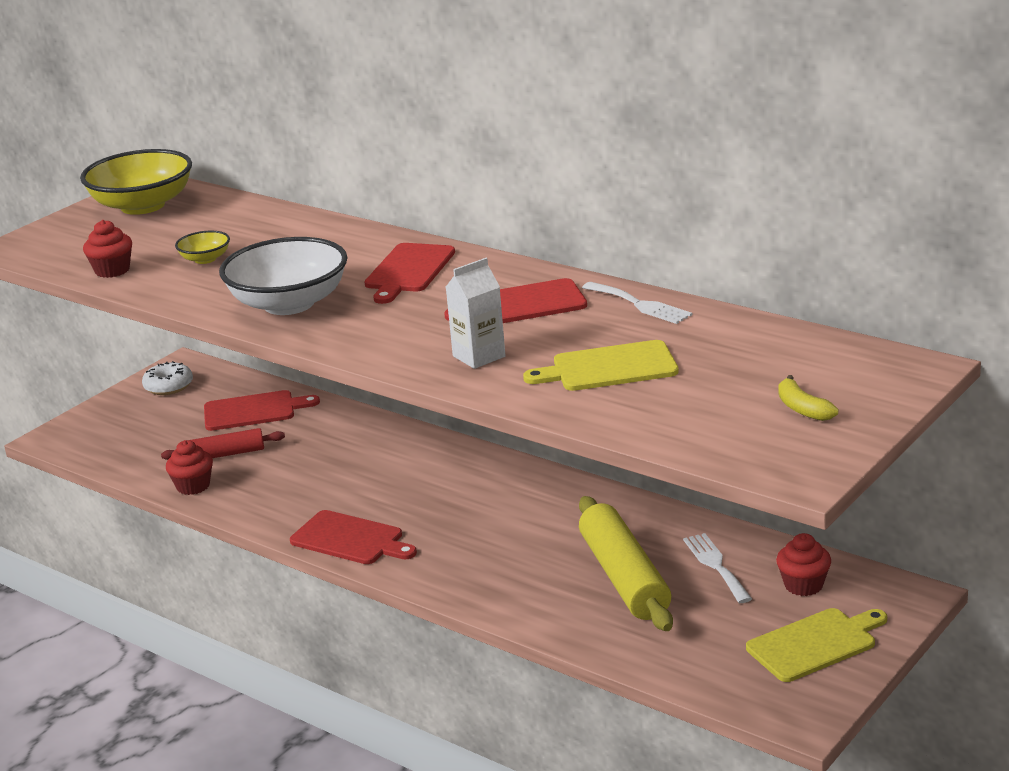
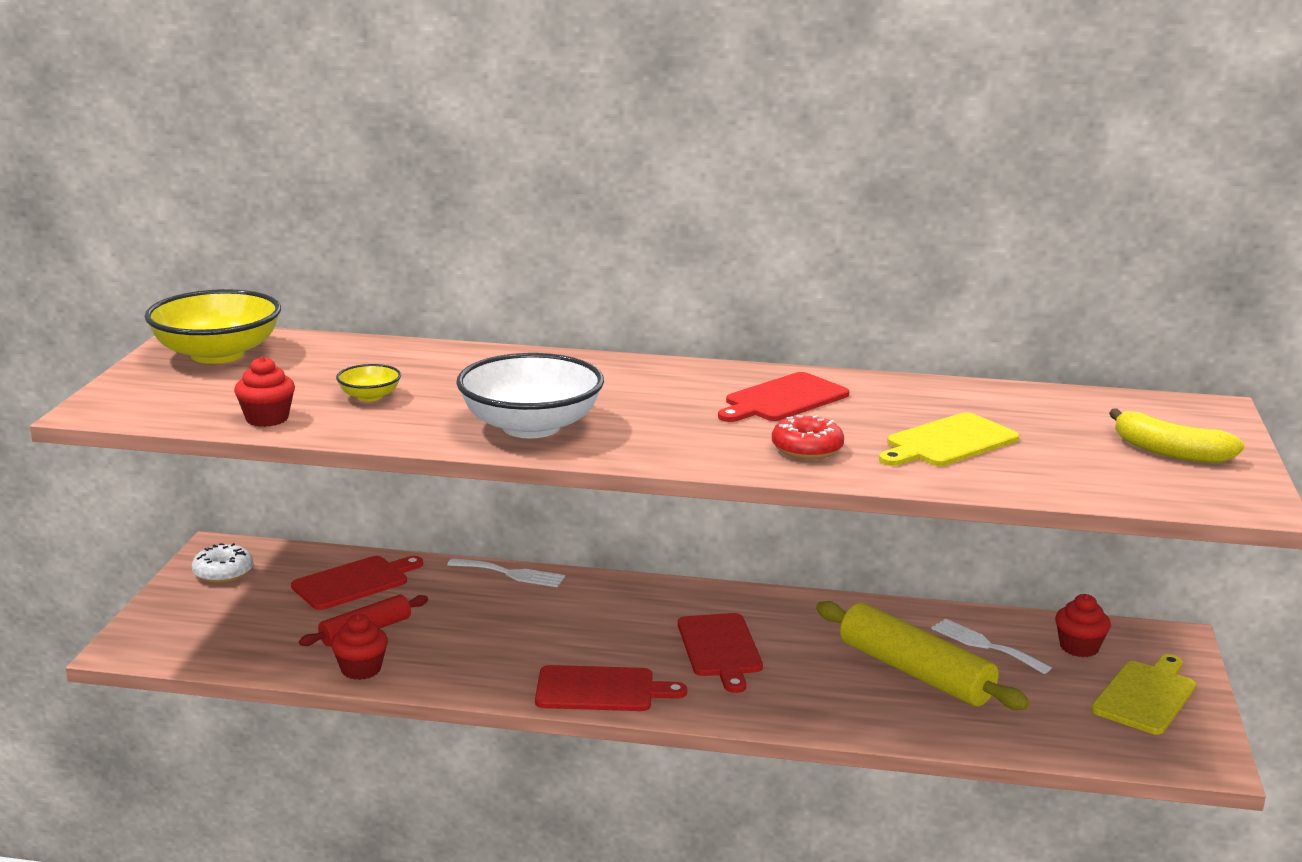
camera: 30 degrees left, 5 degrees down
red cutting board [364,243,455,304] -> red cutting board moved to [678,613,763,693]
white carton [446,258,506,369] -> red donut [772,415,844,459]
white fork [582,282,692,324] -> white fork moved to [447,558,565,587]
yellow banana [778,375,838,421] -> yellow banana [1109,408,1245,464], size x1.57

